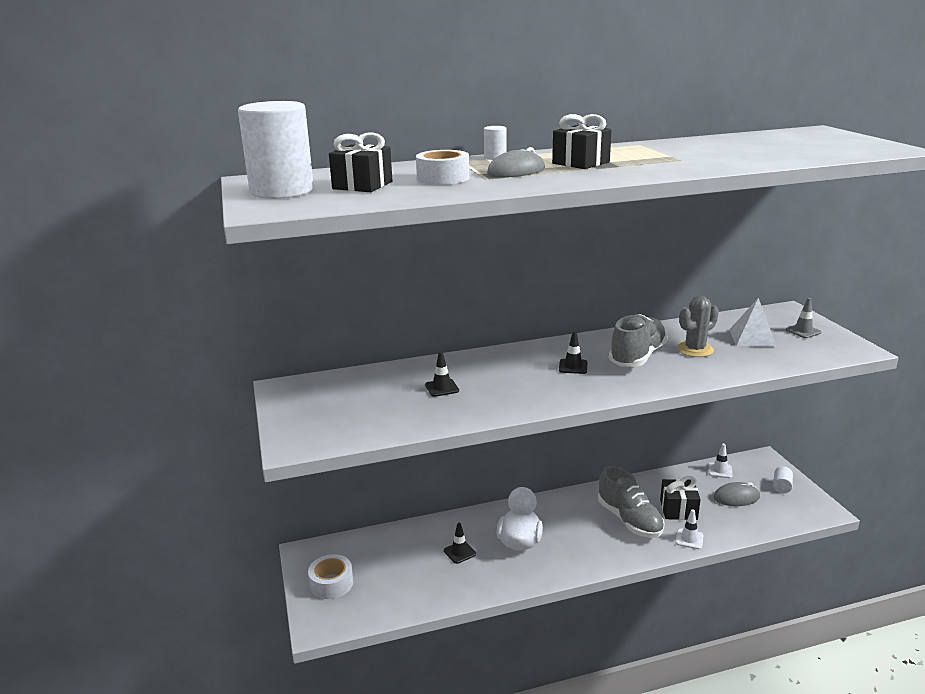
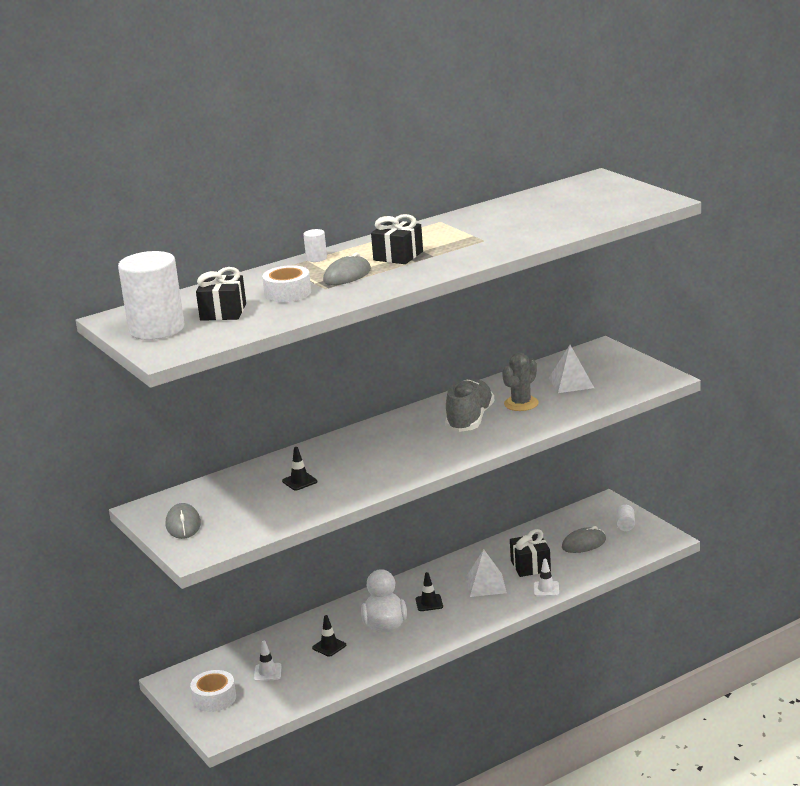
camera: 15 degrees left, 0 degrees up
black traffic cone [559,331,587,374] -> black traffic cone moved to [416,572,443,611]
grey shoe [598,466,665,538] -> white pyramid [466,549,507,597]
white traffic cone [708,444,733,478] -> white traffic cone moved to [254,641,281,681]
grey traffic cone [786,298,821,338] -> none
none -> grey mouse [166,503,201,539]

